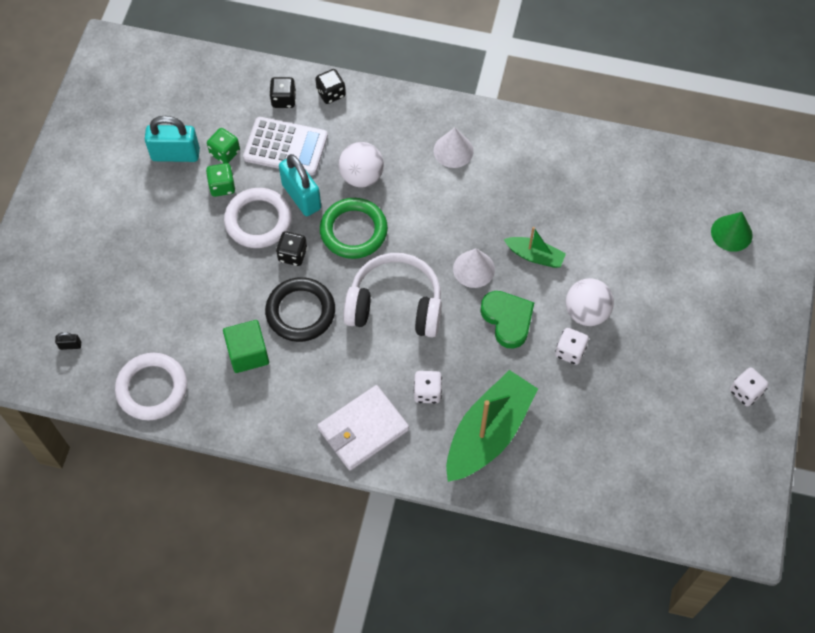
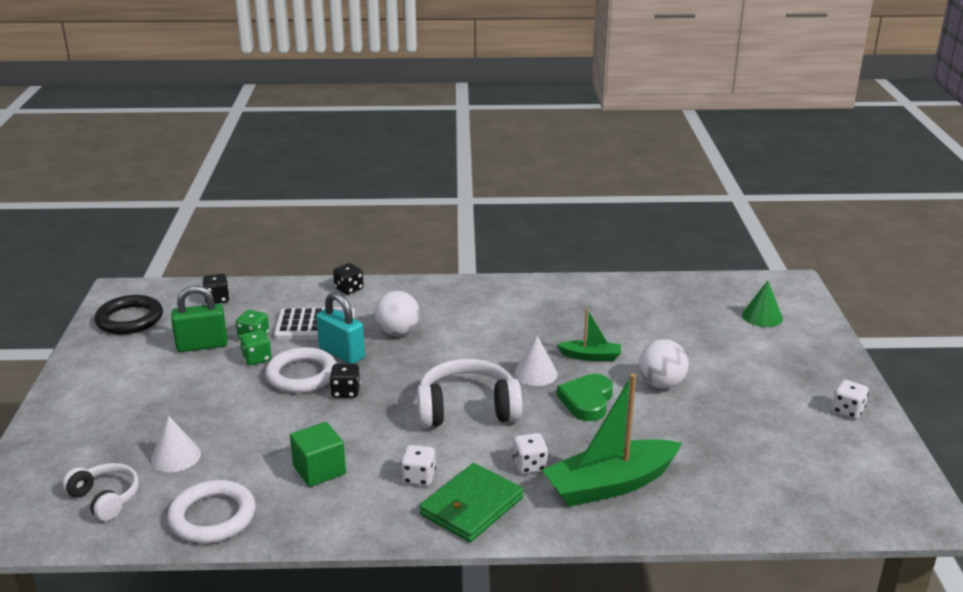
camera: 15 degrees left, 35 degrees down
black padlock [55,332,81,350] -> white headphones [62,463,139,521]
turquoise padlock [145,116,200,162] -> green padlock [171,285,228,352]
black ring [265,277,335,342] -> black ring moved to [95,295,163,335]
black dice [269,77,296,108] -> black dice moved to [202,274,230,304]
white wallet [317,385,409,471] -> green wallet [419,463,523,542]
green ring [320,198,388,259] -> none
white cone [434,128,473,168] -> white cone moved to [151,416,201,472]
green boat [446,370,538,482] -> green boat turned 135 degrees counterclockwise [542,374,682,507]
green heart [480,291,534,349] -> green heart turned 120 degrees counterclockwise [557,374,613,421]
white dice [555,328,589,365] -> white dice moved to [401,445,436,486]

